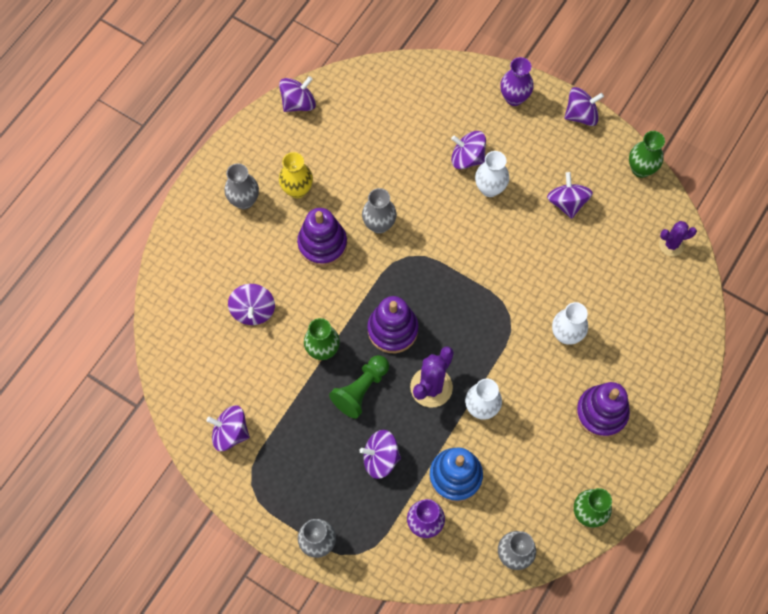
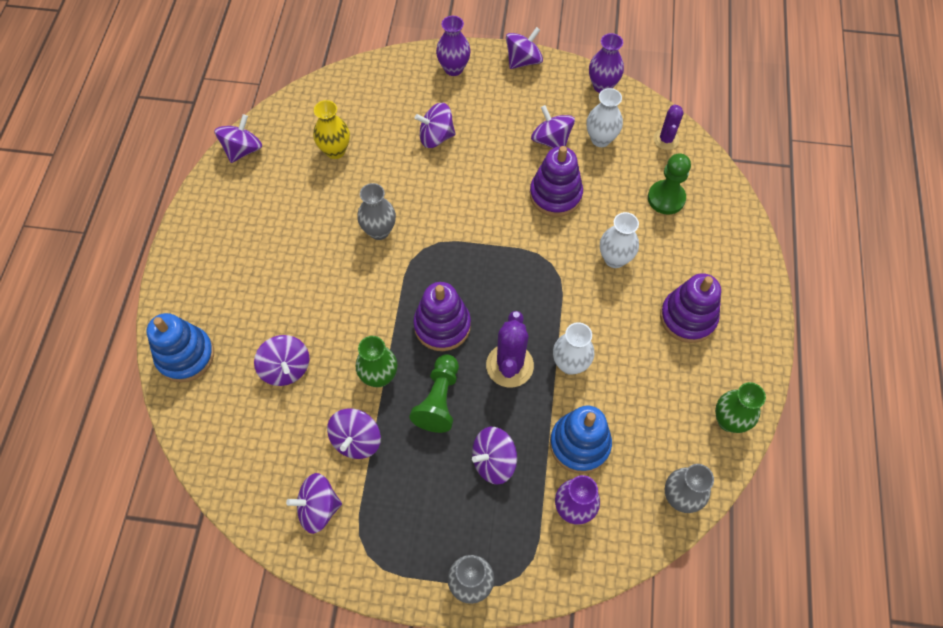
camera: 25 degrees left, 5 degrees down
grey vase [224,163,259,209] -> none
yellow vase [279,152,313,198] -> yellow vase moved to [313,100,350,159]
purple stacking toy [297,208,347,266] -> purple stacking toy moved to [530,146,583,217]
white vase [475,151,509,197] -> white vase moved to [587,88,623,147]
green vase [629,131,665,178] -> purple vase [589,33,624,93]
purple cactus [659,221,697,256] -> purple cactus turned 45 degrees counterclockwise [653,104,684,150]
none -> blue stacking toy [147,313,214,382]
none -> purple spinning top [327,408,381,459]
none -> green pawn [648,154,691,215]

